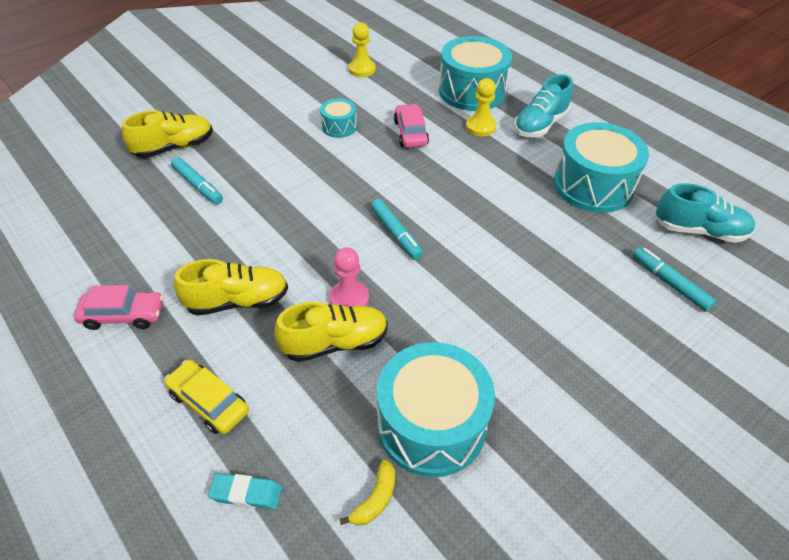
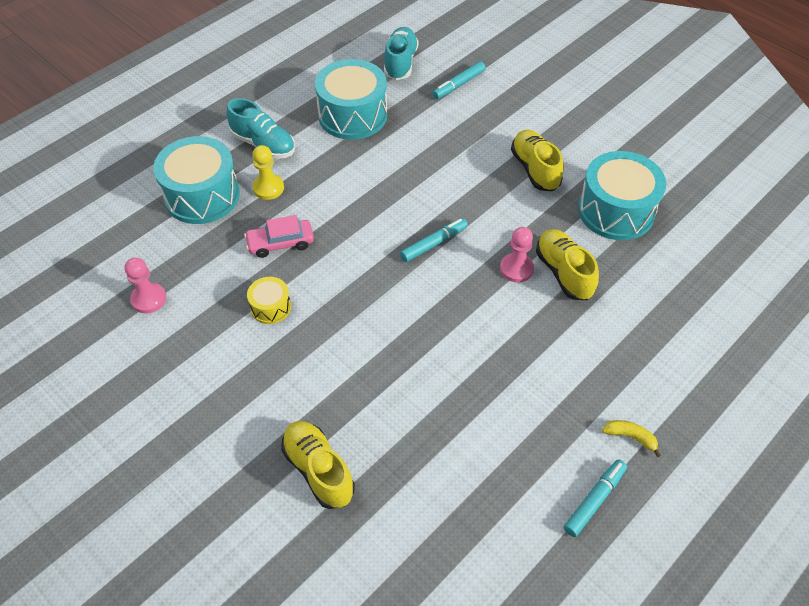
camera: 95 degrees left, 5 degrees up
pink car [74,285,164,330] -> none
yellow car [164,360,249,434] -> none
turquoise marker [171,157,223,204] -> turquoise marker moved to [564,459,627,537]
yellow shoe [174,259,288,316] -> yellow shoe moved to [511,129,564,191]
turquoise eraser [208,473,282,510] -> none
turquoise drum [320,98,357,138] -> yellow drum [247,277,291,324]
yellow banana [340,460,395,526] -> yellow banana moved to [602,420,661,457]
yellow pawn [348,22,376,77] -> pink pawn [124,258,166,314]

